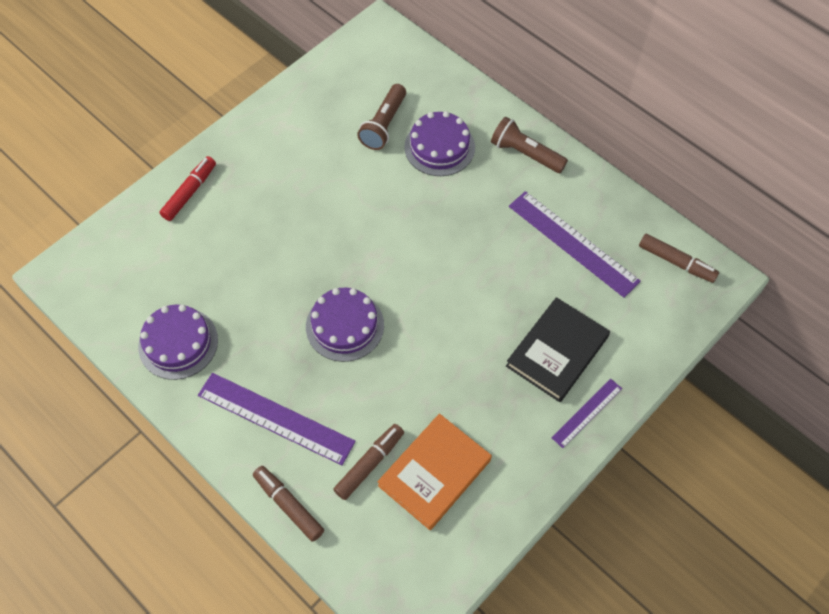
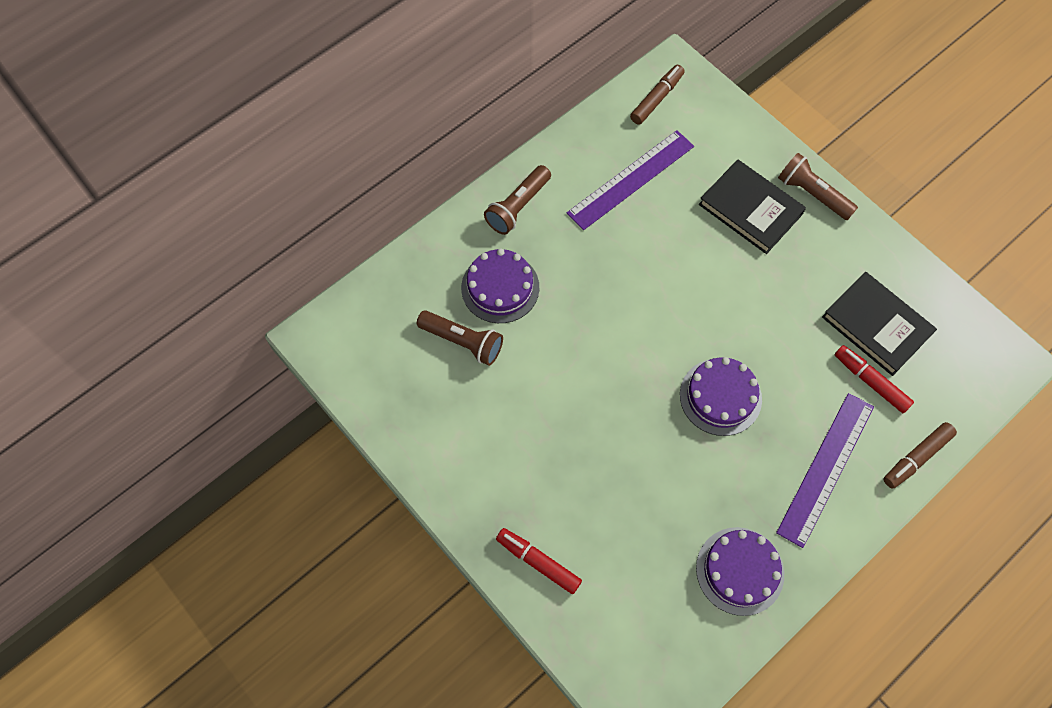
camera: 85 degrees left, 5 degrees up
brown marker [333,424,404,500] -> red marker [835,345,914,413]
orange book [377,413,492,530] -> black book [822,272,937,376]
purple ruler [551,379,622,448] -> brown flashlight [778,153,858,220]

